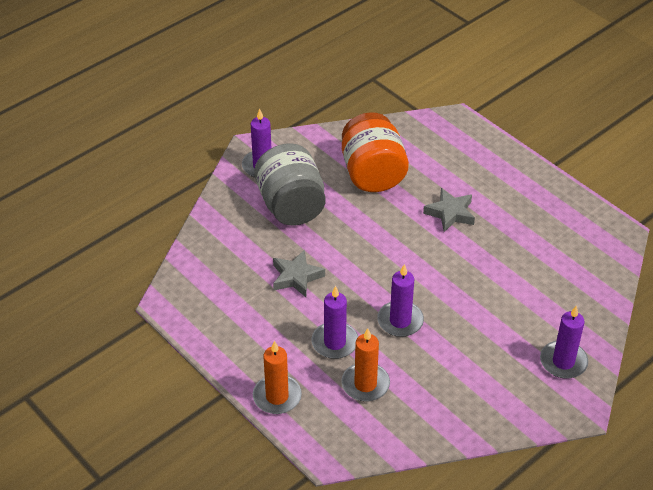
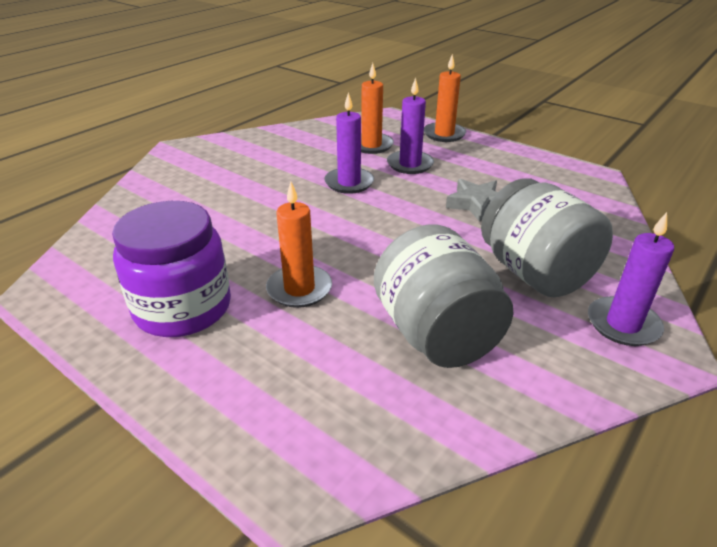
camera: 170 degrees right, 10 degrees down
orange jar [342,112,409,192] -> grey jar [374,225,513,368]
grey star [423,188,475,232] -> orange candle [266,182,332,308]
purple candle [540,305,588,379] -> none
none -> purple jar [112,201,231,337]

